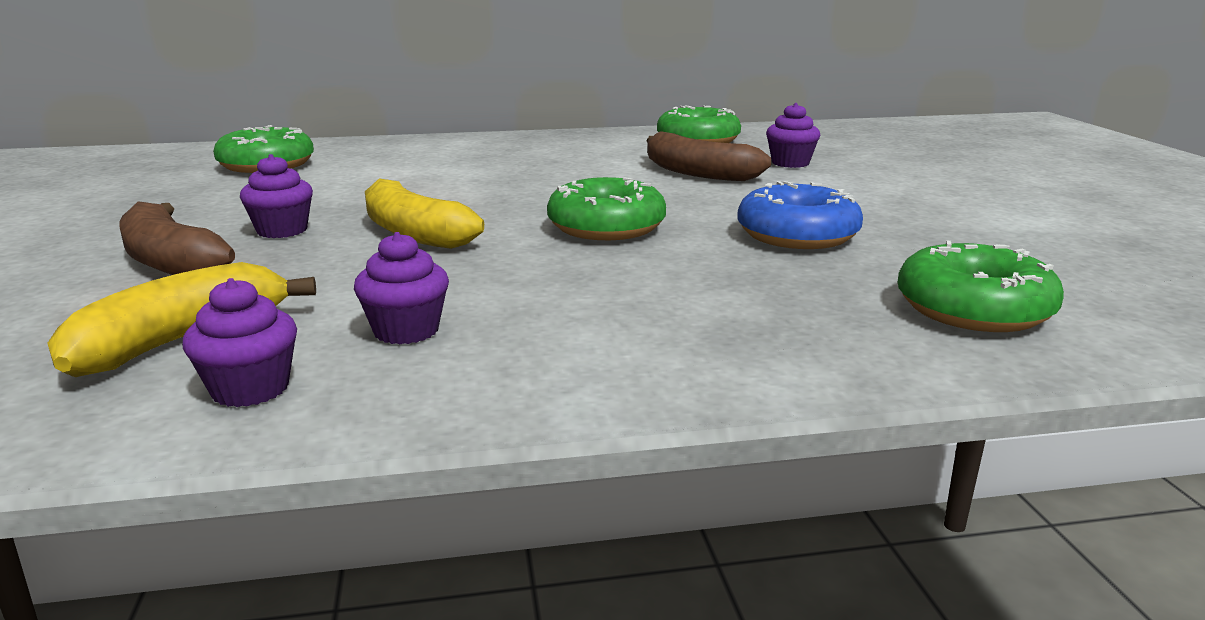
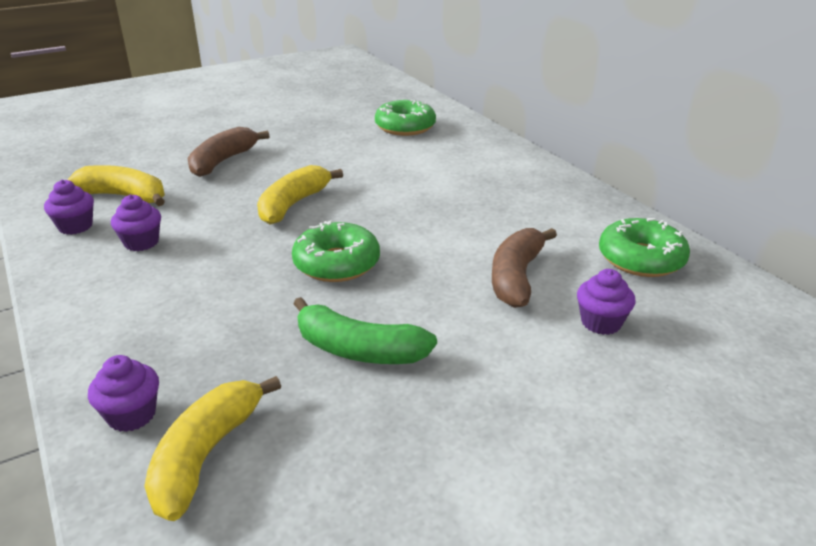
camera: 70 degrees right, 10 degrees up
purple cupcake [240,154,313,238] -> purple cupcake moved to [88,355,159,432]
blue donut [737,181,863,249] -> green banana [293,297,437,364]
green donut [898,240,1064,332] -> yellow banana [144,376,281,521]

